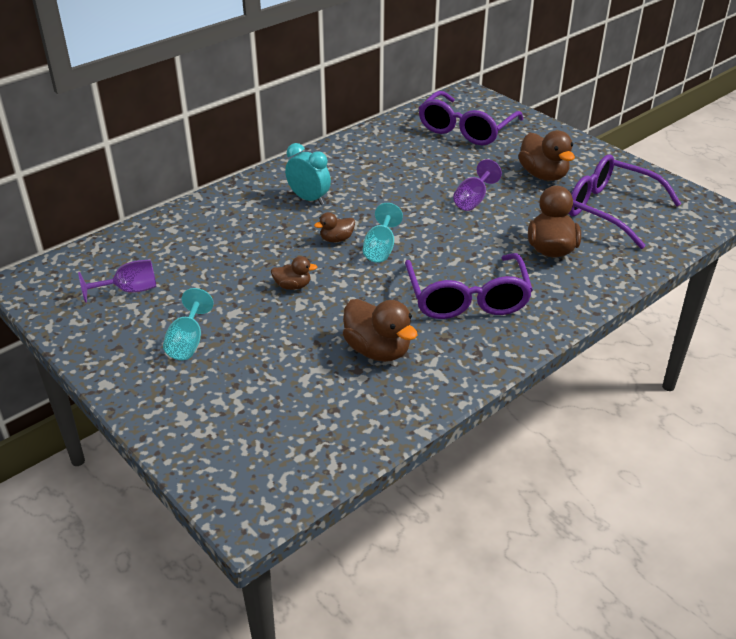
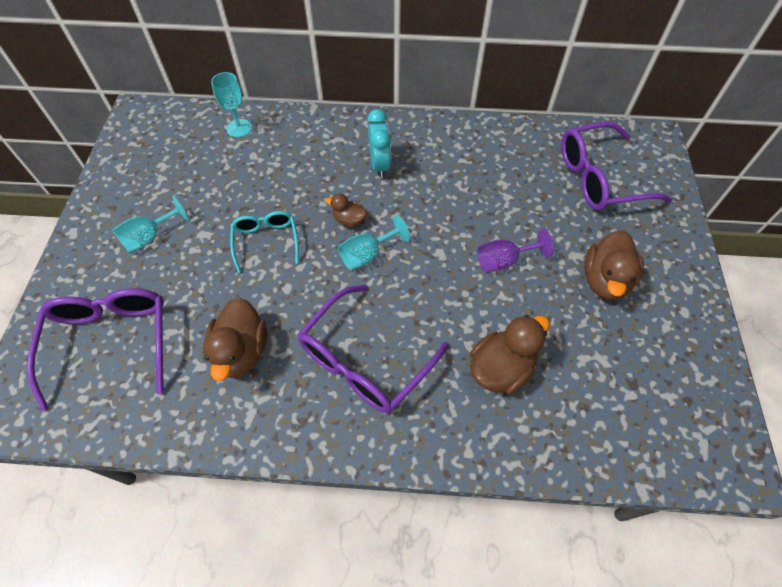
camera: 45 degrees right, 20 degrees up
purple goblet [78,260,157,303] -> none
brown duck [271,256,317,290] -> turquoise glasses [230,211,299,273]
purple glasses [568,155,681,249] -> purple glasses moved to [27,288,164,411]
none -> turquoise goblet [211,72,252,137]

